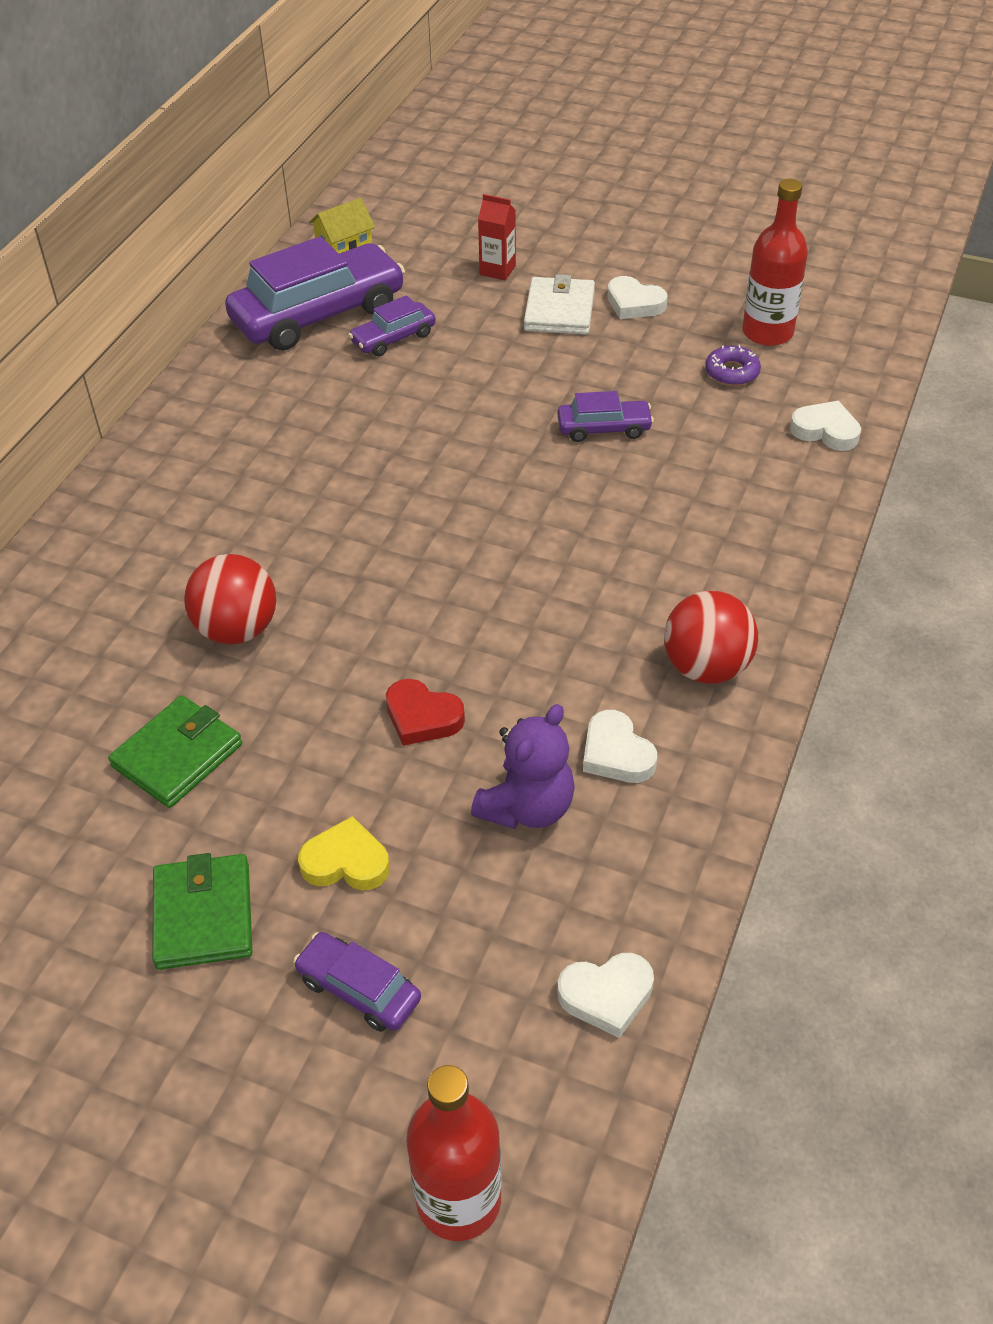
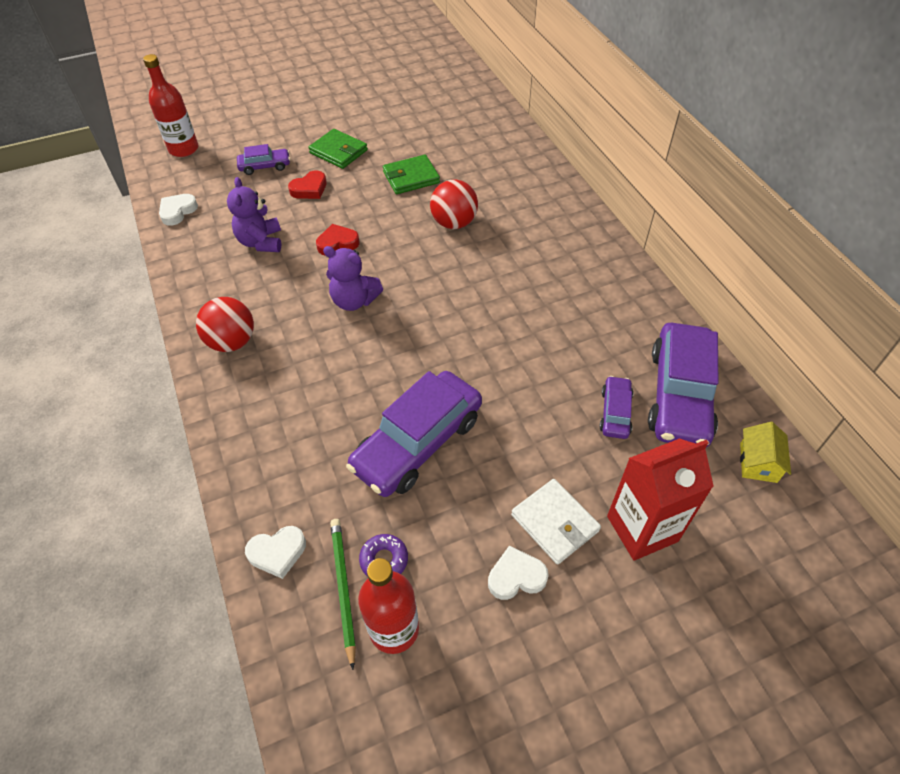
camera: 135 degrees right, 5 degrees up
green wallet [108,695,242,808] -> green wallet turned 75 degrees clockwise [383,154,440,194]
yellow heart [298,816,390,890] -> red heart [288,170,327,199]
red carton [478,194,516,280] -> red carton [607,439,714,561], size x1.97
purple car [557,391,654,442] -> purple car [346,371,482,497], size x2.06
white heart [583,710,657,783] -> none
none -> purple teddy bear [323,246,383,311]
none -> green pencil [330,519,356,670]

